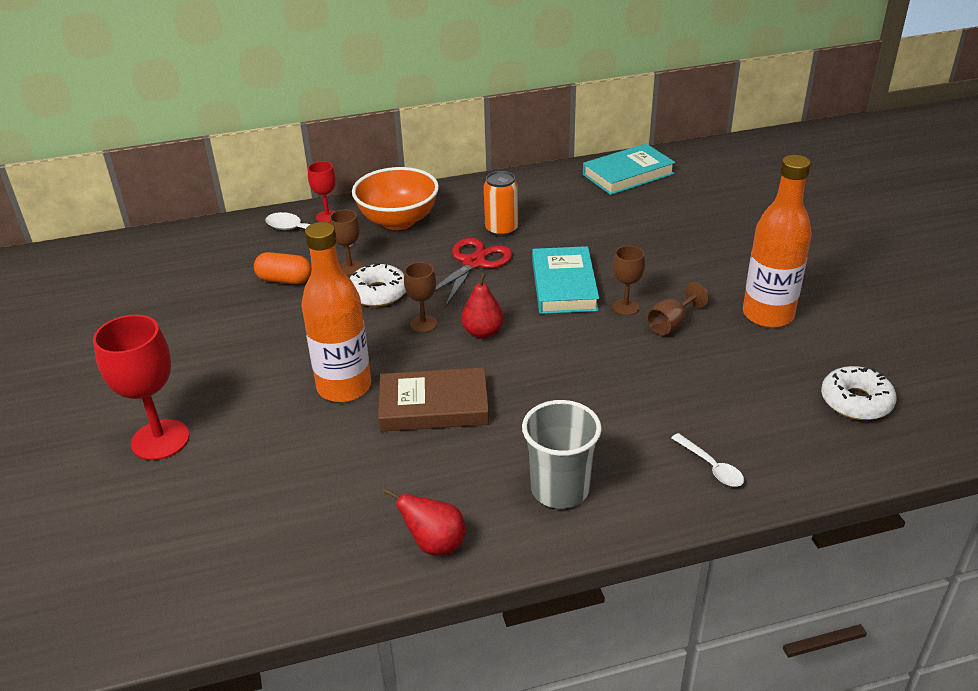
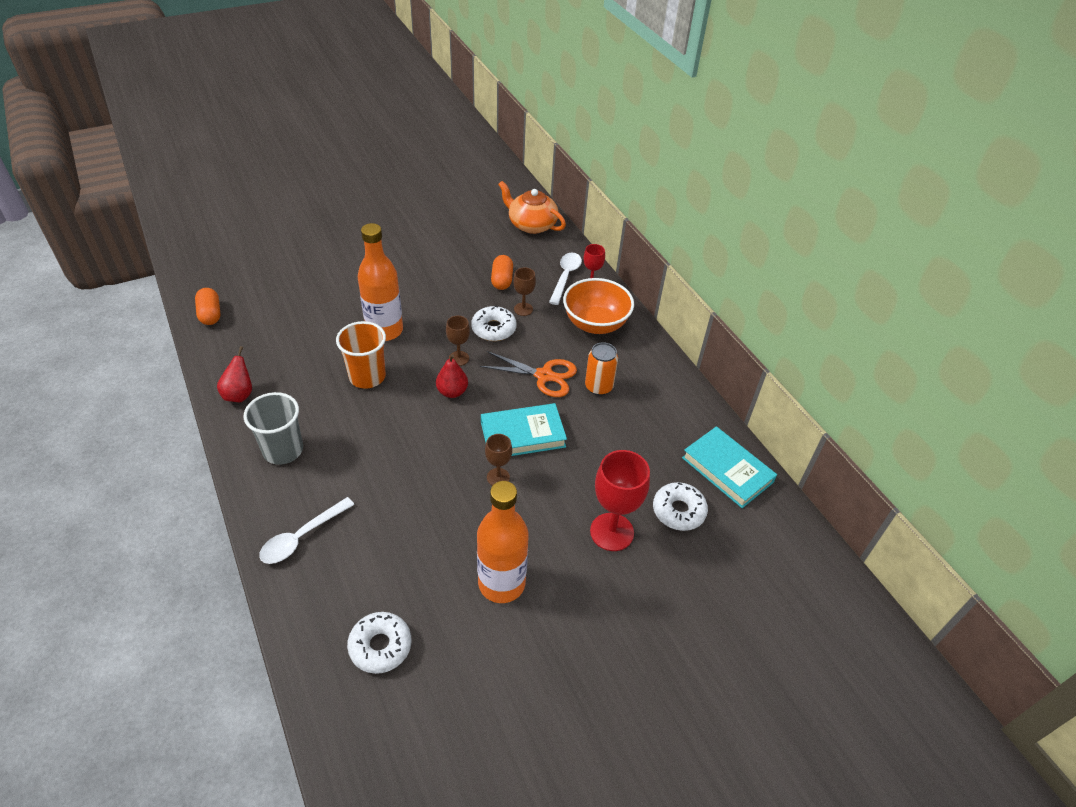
camera: 75 degrees right, 10 degrees up
red goblet [93,315,190,460] -> red goblet moved to [590,450,650,551]
brown book [378,367,489,431] -> orange cup [336,321,386,389]
red scissors [435,238,513,307] -> orange scissors [480,351,577,397]
brown goblet [647,282,709,335] -> none
white spoon [671,433,744,487] -> white spoon [259,497,355,564], size x1.52
none -> orange capsule [195,288,221,325]
none -> orange teapot [498,181,566,234]
none -> white donut [653,482,708,531]

